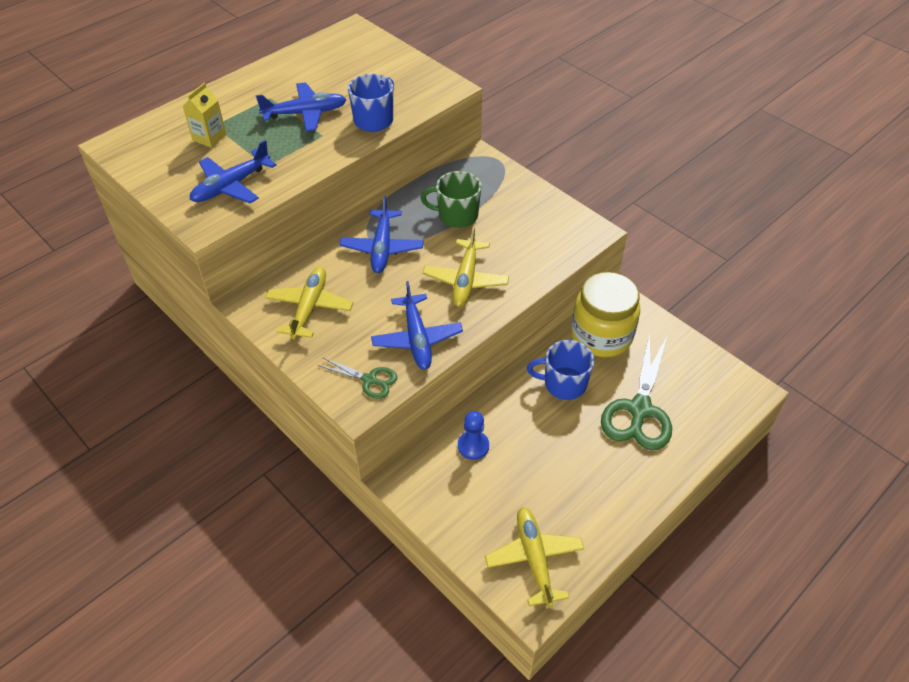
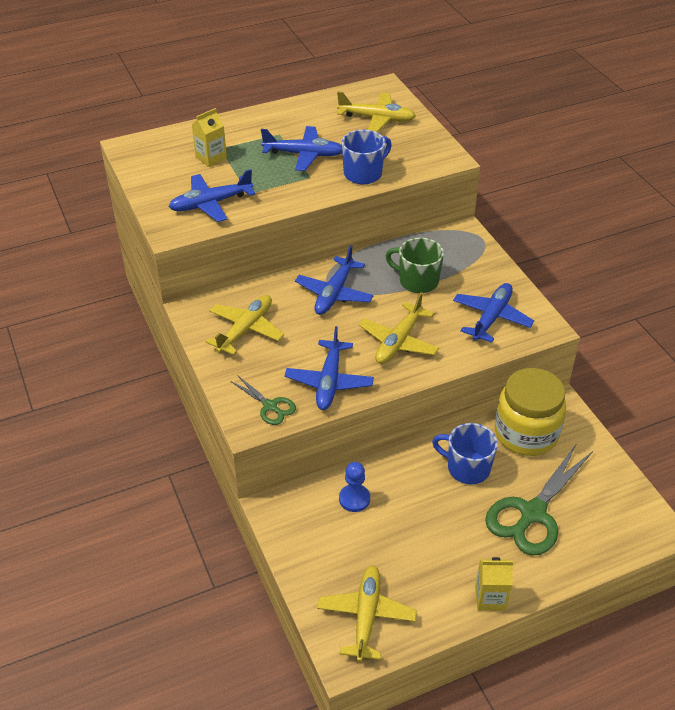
camera: 20 degrees right, 5 degrees down
none -> yellow plane [337,92,416,132]
none -> blue plane [453,283,534,343]
none -> yellow carton [475,557,513,611]

